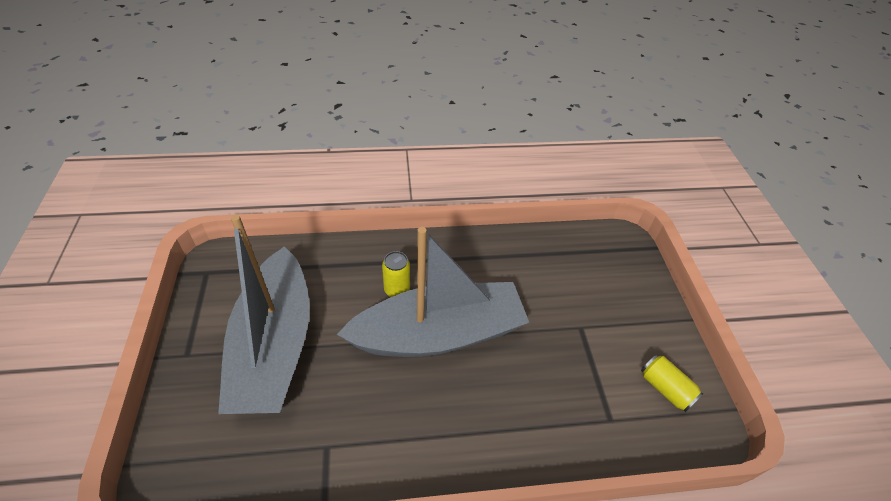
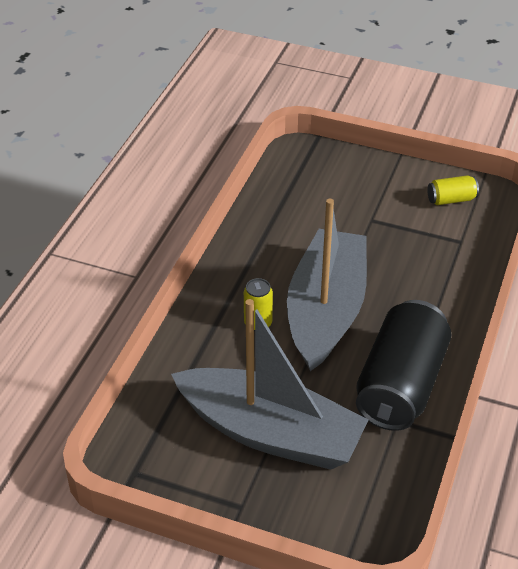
camera: 60 degrees left, 5 degrees down
none -> black can [356,300,451,431]

